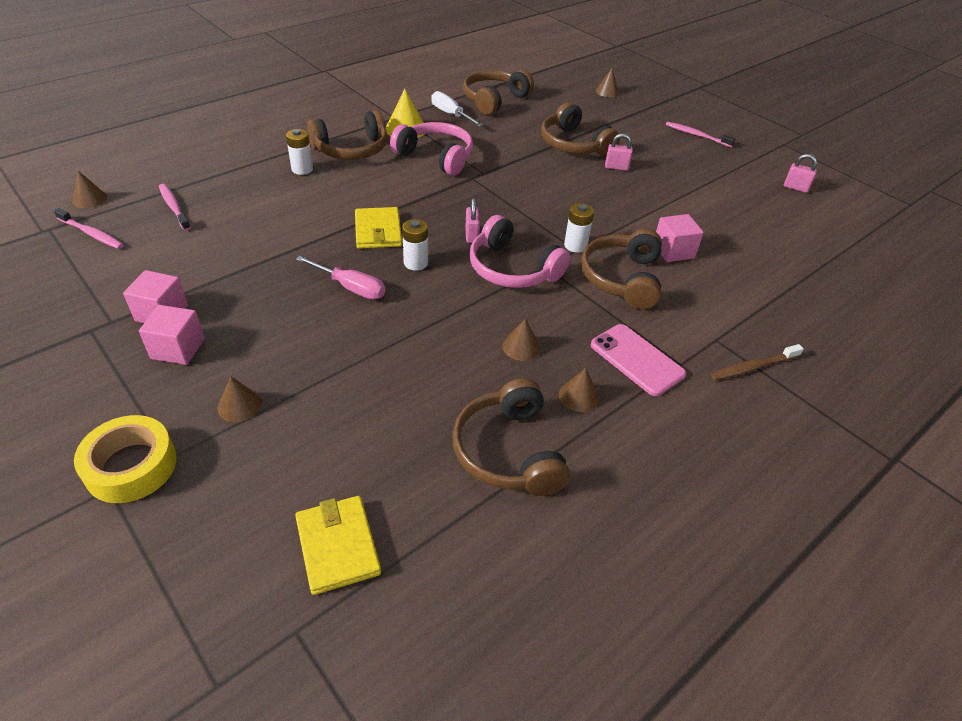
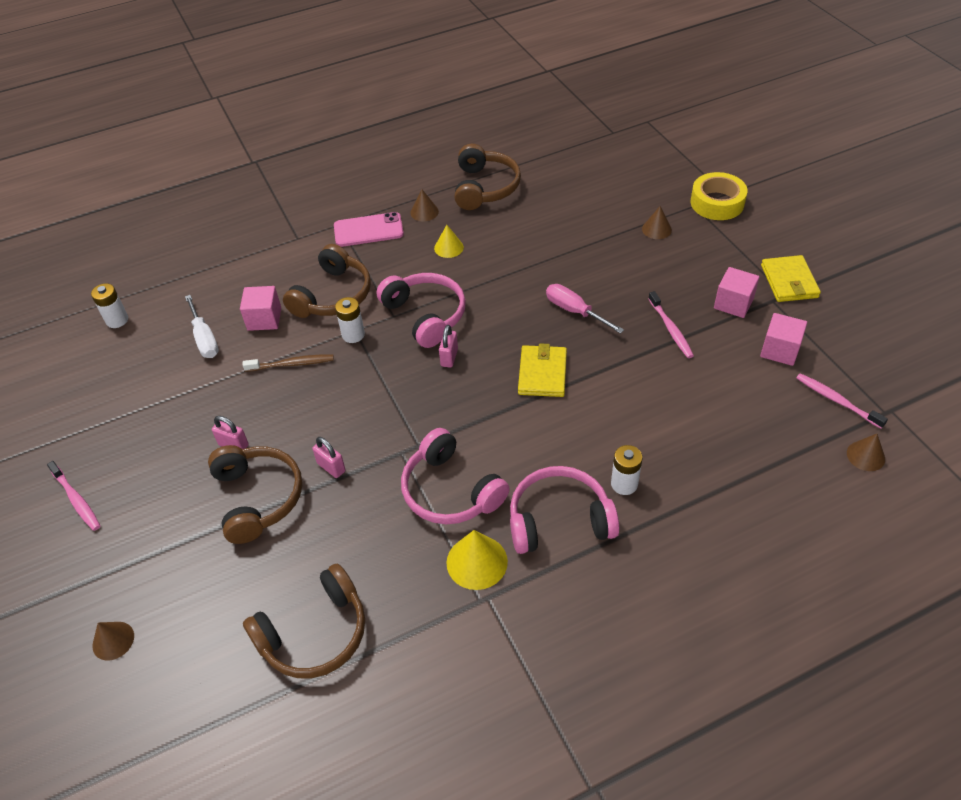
camera: 160 degrees left, 5 degrees up
pink cube [139,305,205,365] -> pink cube moved to [760,313,807,366]
pink toothbrush [159,184,191,231] -> pink toothbrush moved to [648,291,694,358]
yellow wallet [295,496,381,595] -> yellow wallet moved to [761,255,821,302]
brown headphones [307,110,388,160] -> pink headphones [510,466,619,554]
white battery [402,219,428,271] -> white battery moved to [91,283,128,328]
white screwdriver [431,91,483,127] -> white screwdriver moved to [185,295,219,358]
brown cone [502,319,541,361] -> yellow cone [434,225,464,258]
pink phone [591,324,686,396] -> pink phone turned 75 degrees counterclockwise [334,212,404,247]
brown toothbrush [711,344,804,380] -> brown toothbrush moved to [243,354,334,372]
pink padlock [784,154,817,193] -> pink padlock moved to [312,437,346,478]

